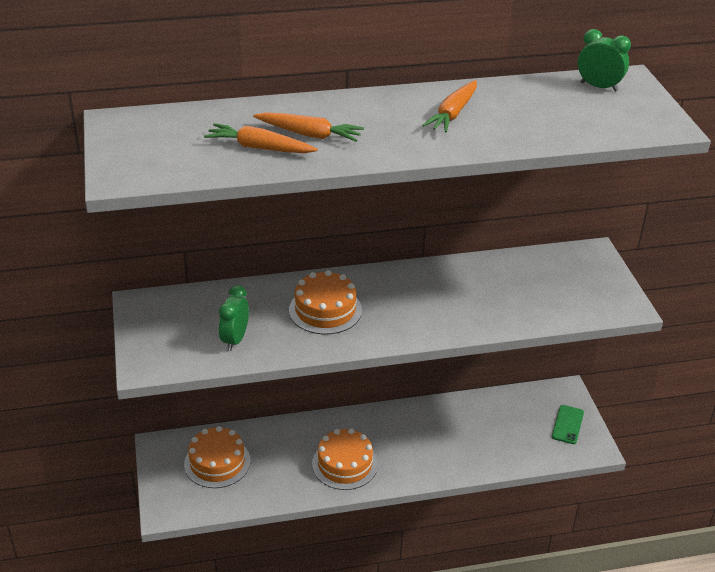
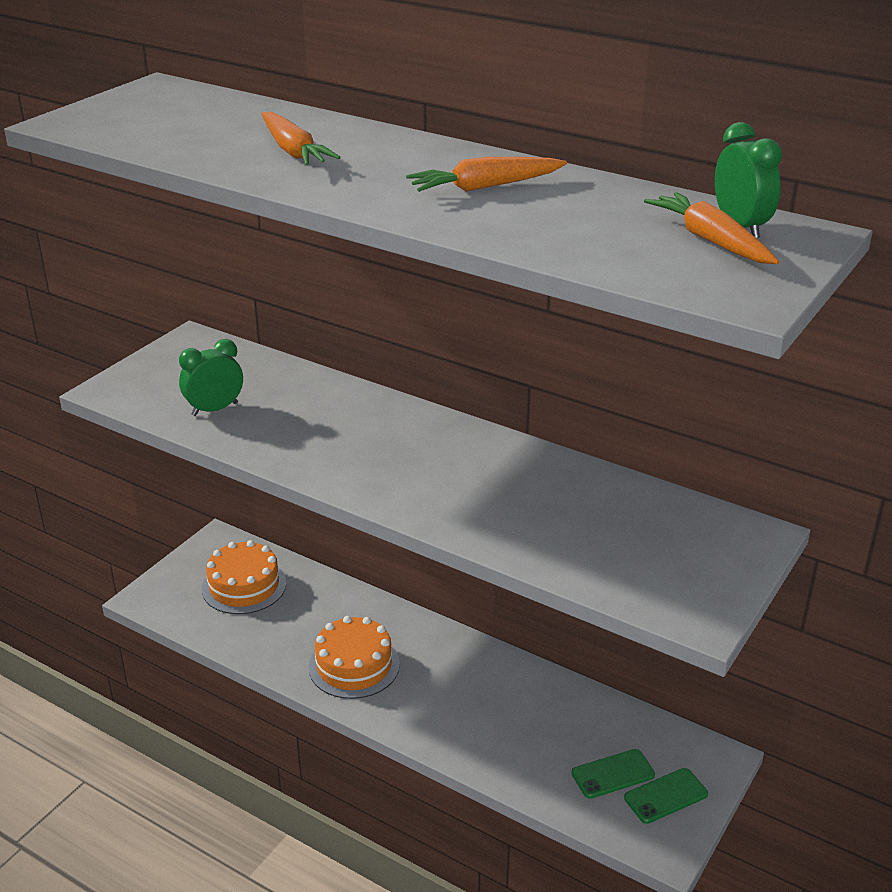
camera: 45 degrees right, 5 degrees down
orange carrot [204,123,318,153] -> orange carrot moved to [644,192,779,264]
orange cake [289,270,362,335] -> none
none -> green phone [571,749,655,799]

